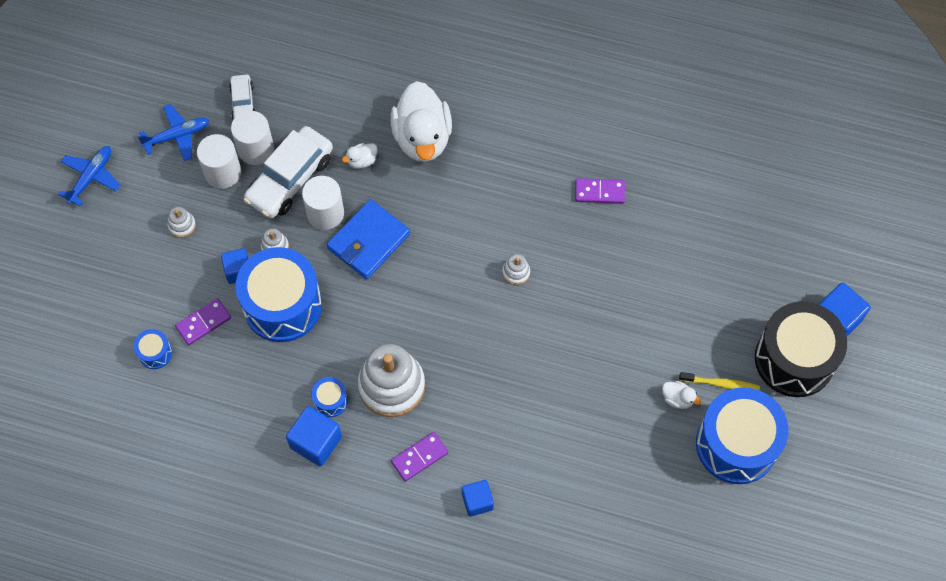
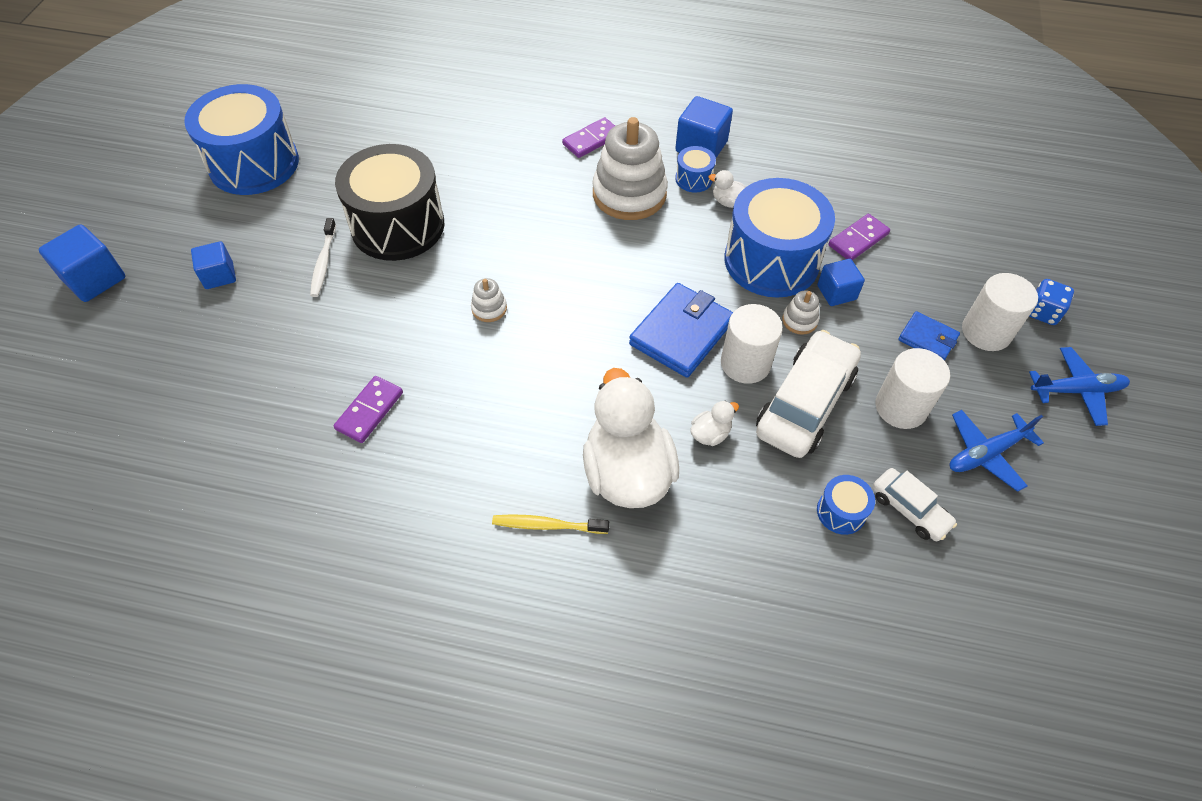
camera: 175 degrees right, 10 degrees down
blue plane [58,146,120,207] -> blue plane turned 120 degrees counterclockwise [1029,347,1130,426]
blue drum [134,329,172,369] -> blue drum moved to [817,475,875,535]
white stacking toy [167,207,196,238] -> blue wallet [898,311,960,361]
white car [229,74,255,120] -> white car turned 150 degrees clockwise [873,468,957,541]
white cylinder [231,111,274,165] -> white cylinder moved to [962,273,1038,351]
blue cube [462,480,494,517] -> blue cube moved to [191,241,236,289]
purple domino [575,178,625,204] -> purple domino turned 60 degrees counterclockwise [334,376,403,443]
white duck [662,381,701,409] -> white duck moved to [708,170,746,208]
yellow toothbrush [679,372,760,390] -> yellow toothbrush moved to [492,514,609,534]
black drum [755,301,847,397] -> black drum moved to [335,144,445,261]
none -> white toothbrush [310,218,336,297]
none -> blue dice [1029,279,1074,325]

